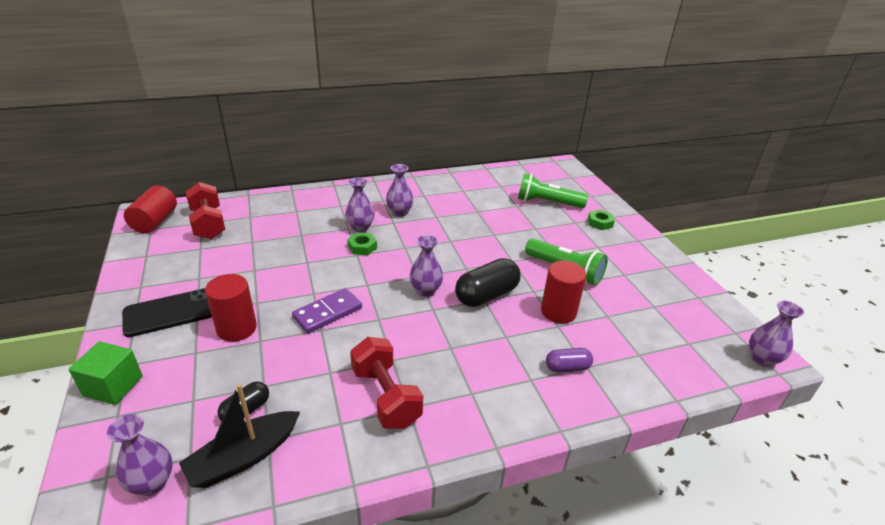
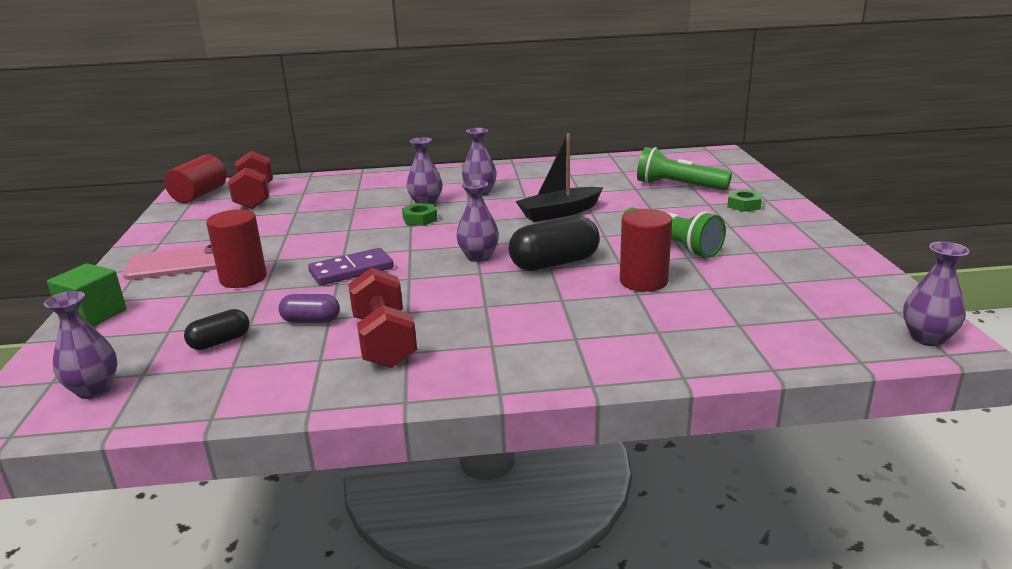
camera: 15 degrees right, 10 degrees down
black phone [122,288,212,337] -> pink phone [123,245,216,280]
black boat [179,384,300,488] -> black boat moved to [515,133,603,222]
purple capsule [546,348,593,372] -> purple capsule moved to [278,294,340,323]

